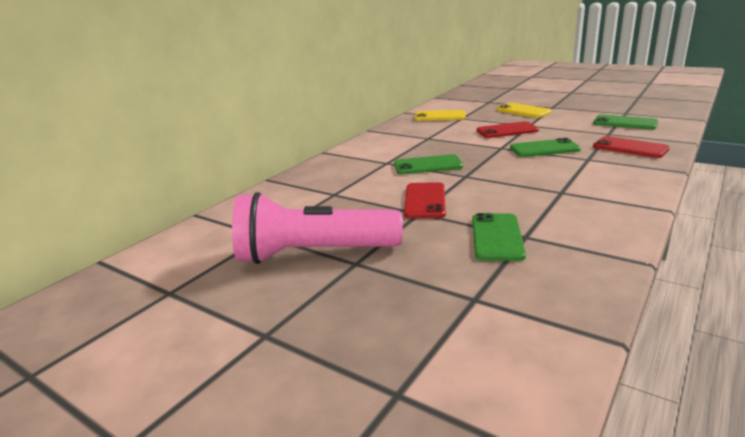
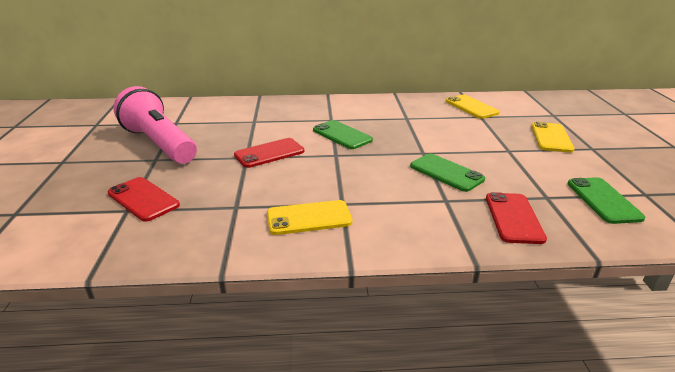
camera: 50 degrees right, 5 degrees up
green phone [472,213,526,261] -> none
red phone [477,121,539,138] -> red phone moved to [108,177,180,222]
none -> yellow phone [267,200,352,235]

